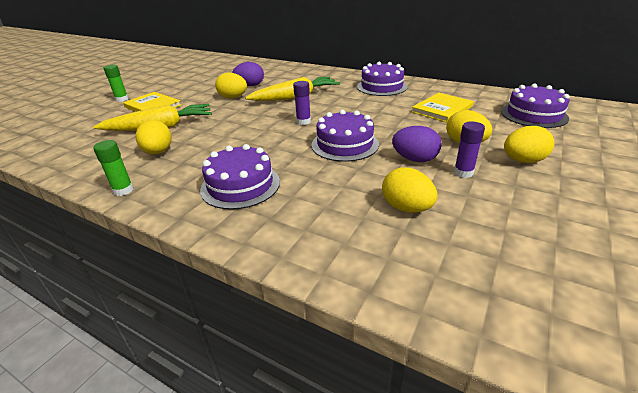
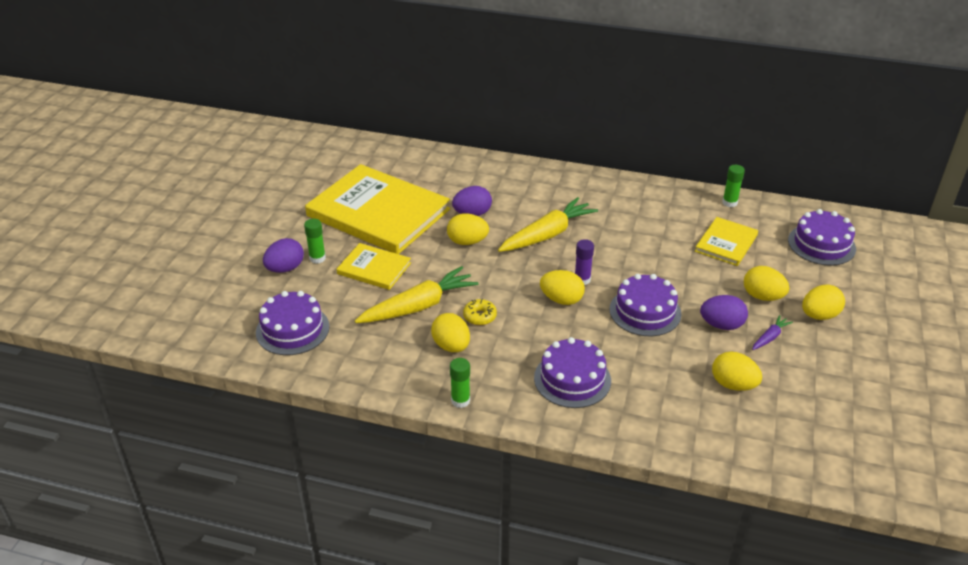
camera: 15 degrees left, 5 degrees up
purple cake [357,62,407,96] -> purple cake moved to [256,291,330,355]
purple glue stick [454,121,485,178] -> purple carrot [752,315,793,350]
none -> purple egg [263,238,304,273]
none -> yellow book [305,164,450,254]
none -> yellow donut [463,298,497,325]
none -> yellow egg [540,270,585,305]
none -> green glue stick [722,165,745,207]

